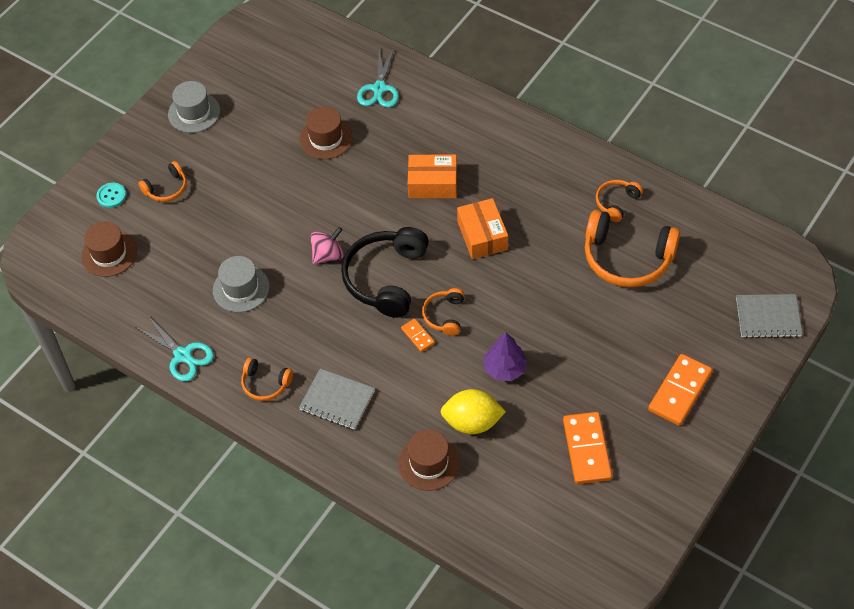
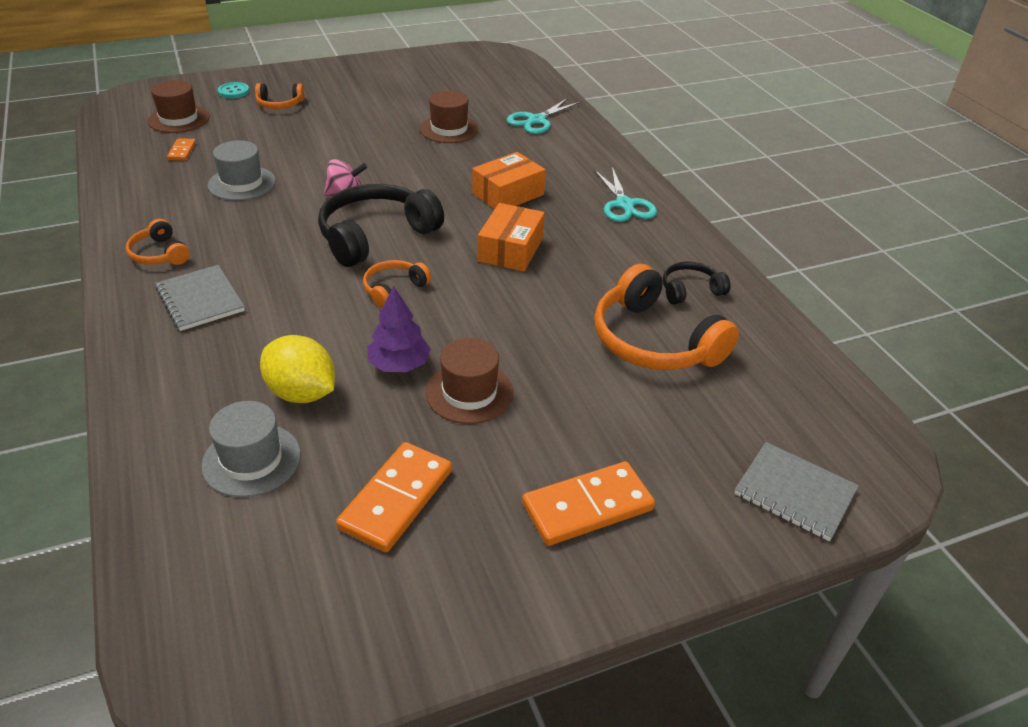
camera: 30 degrees right, 15 degrees down
turquoise scissors [136,315,214,381] -> turquoise scissors moved to [594,167,657,222]
grey hat [168,81,220,133] -> grey hat moved to [201,401,301,497]
brown hat [398,430,460,491] -> brown hat moved to [426,338,513,424]
orange domino [401,319,435,352] -> orange domino moved to [167,138,196,160]
orange box [408,155,457,198] -> orange box turned 75 degrees counterclockwise [472,152,546,209]
orange headphones [596,180,643,222] -> black headphones [663,261,730,305]

